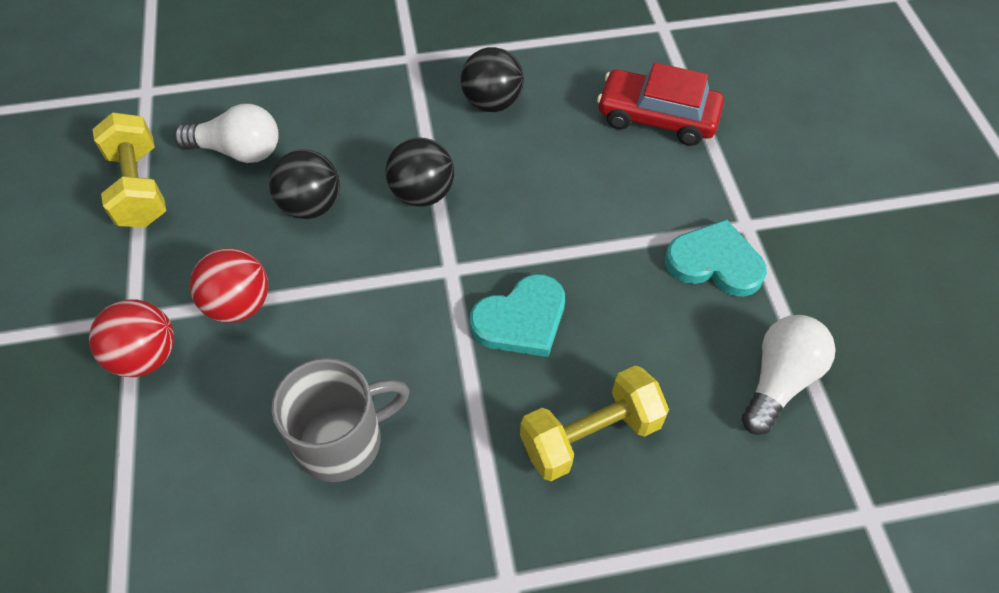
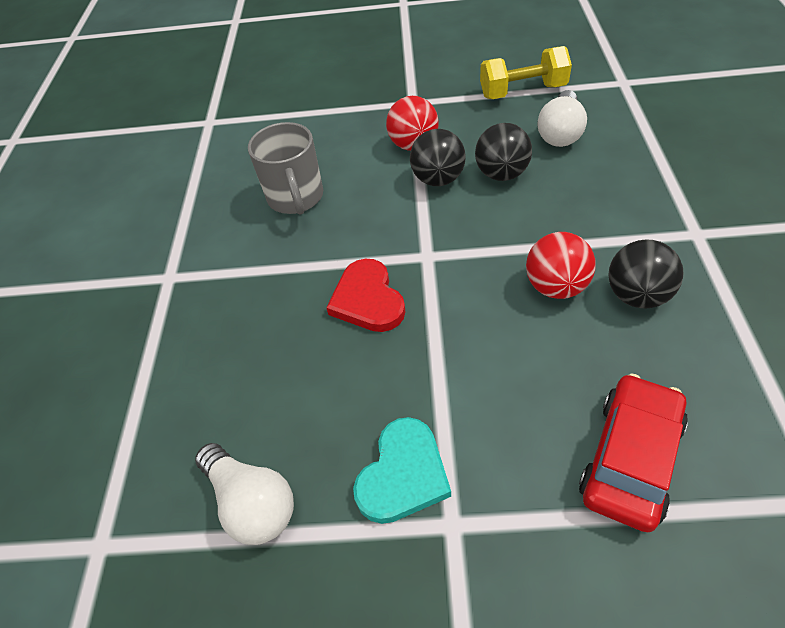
camera: 105 degrees right, 5 degrees down
red ball [89,300,174,377] -> red ball moved to [526,232,596,299]
black ball [386,138,454,207] -> black ball moved to [410,129,466,186]
turquoise heart [470,274,565,357] -> red heart [326,259,406,332]
yellow dumbbell [520,365,669,481] -> none

